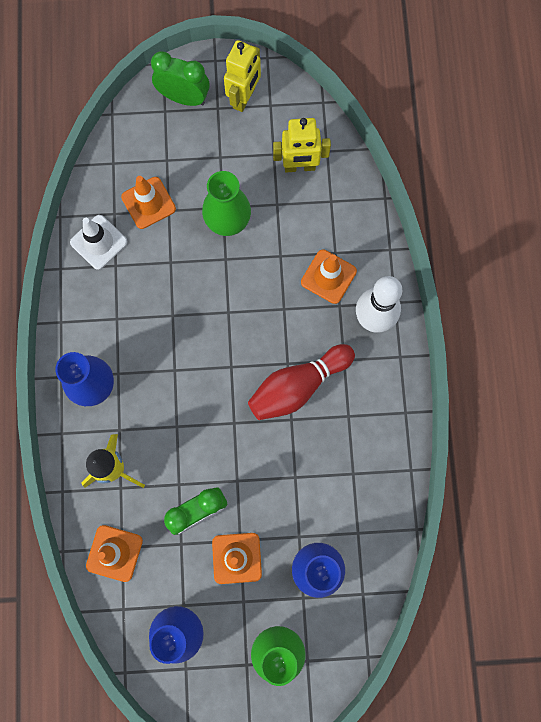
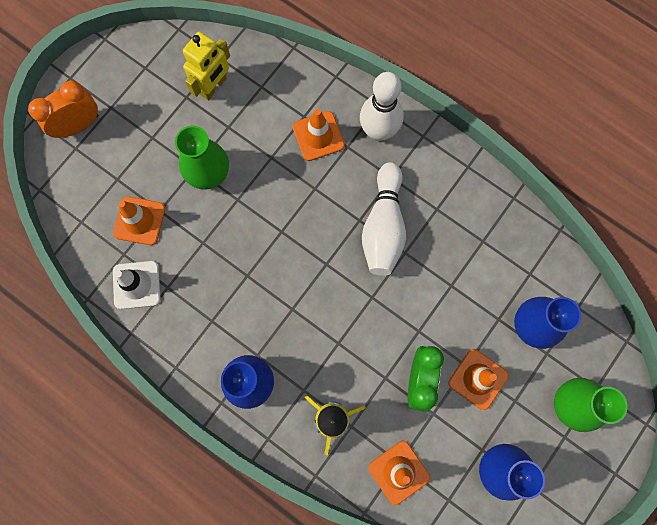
camera: 50 degrees left, 0 degrees up
green clock [151,51,210,106] -> orange clock [28,81,98,138]
yellow robot [224,40,261,112] -> none
red bowling pin [248,344,355,420] -> white bowling pin [362,162,406,276]

